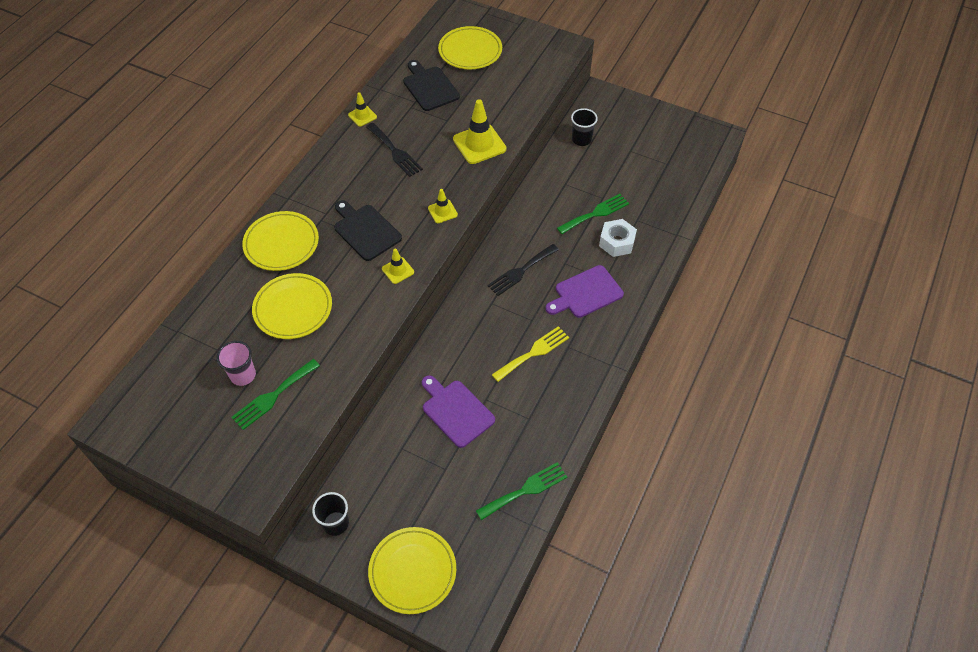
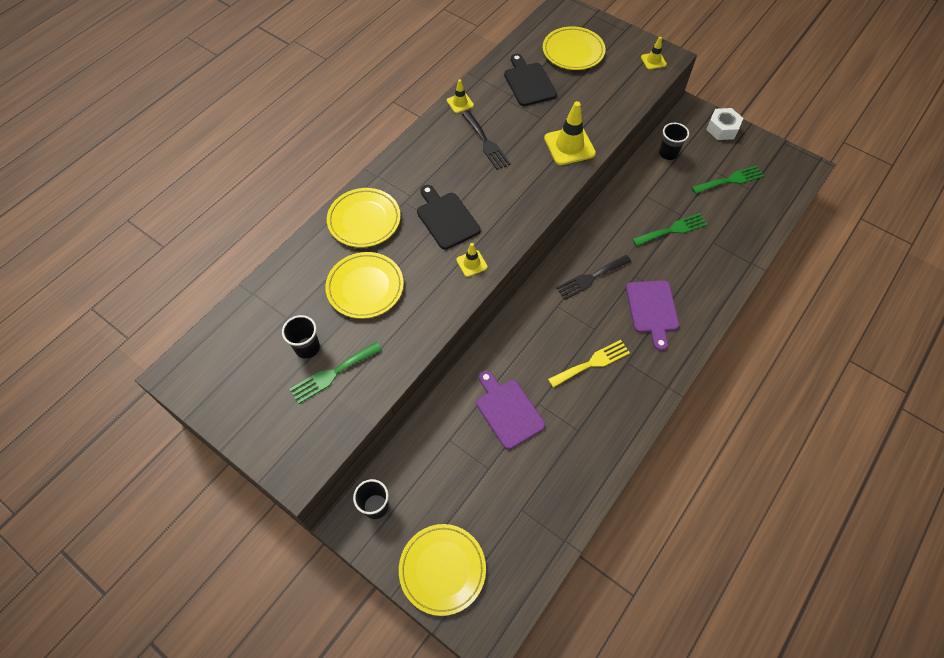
camera: 10 degrees right, 5 degrees up
pink cup [217,341,256,386] -> black cup [282,315,320,359]
yellow traffic cone [428,189,458,223] -> yellow traffic cone moved to [641,37,667,70]
green fork [476,462,567,520] -> green fork moved to [692,165,764,194]
purple cutting board [546,265,624,318] -> purple cutting board turned 75 degrees counterclockwise [626,280,679,351]
white nut [599,219,637,257] -> white nut moved to [706,108,743,140]

